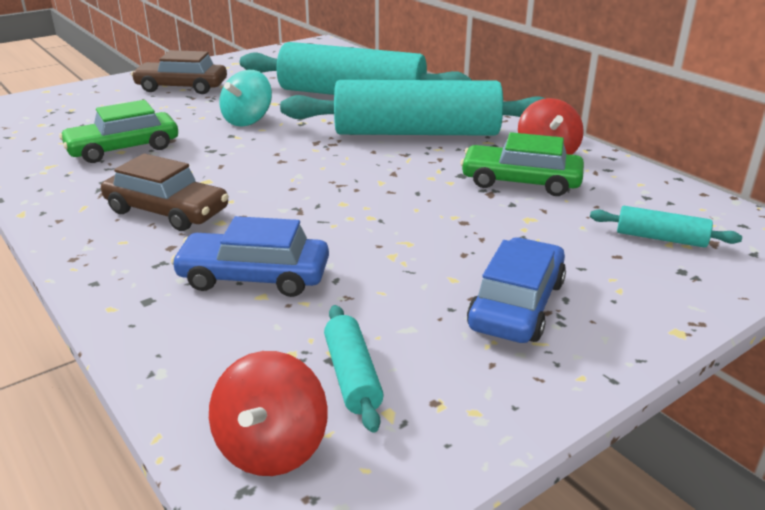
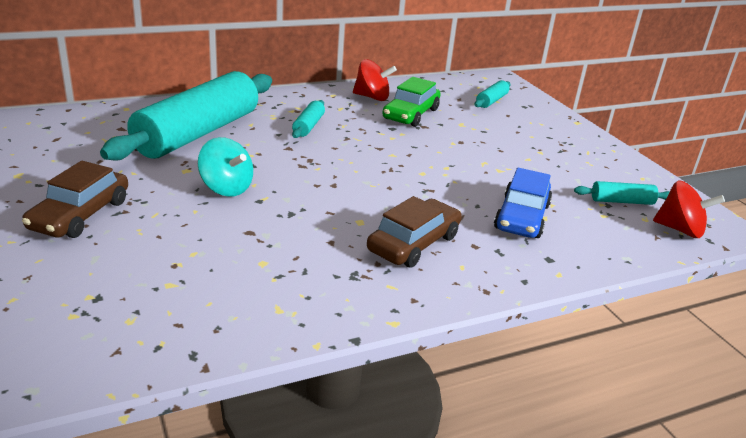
camera: 80 degrees left, 0 degrees up
green car [59,100,178,163] -> none
turquoise rolling pin [280,80,546,136] -> turquoise rolling pin [292,100,325,138], size x0.40
blue car [467,237,566,343] -> none

